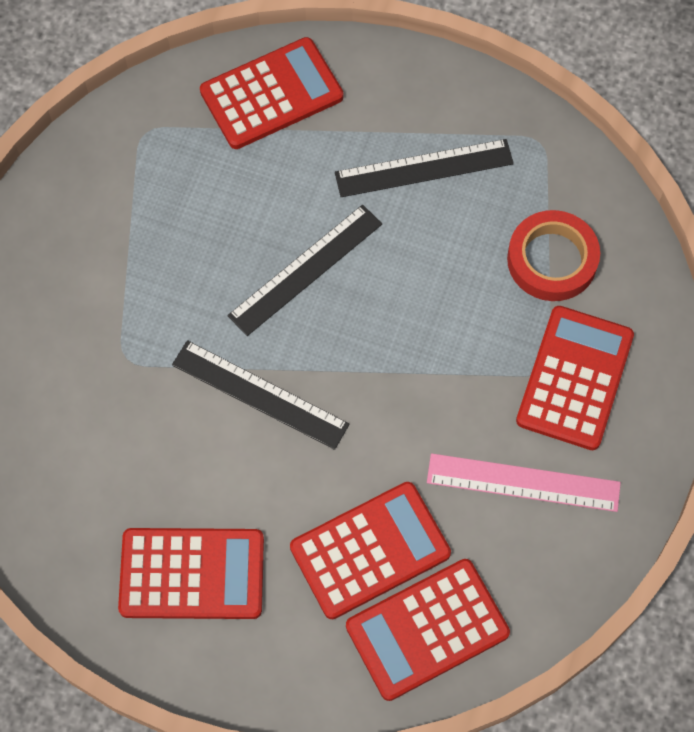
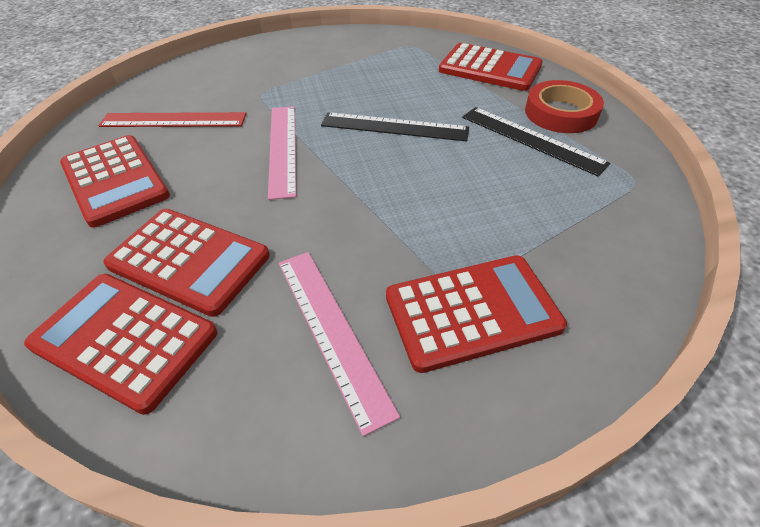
camera: 55 degrees right, 20 degrees down
black ruler [172,340,350,450] -> pink ruler [268,106,296,200]
red tape [507,210,600,301] -> red tape moved to [525,80,604,133]
none -> red ruler [98,112,246,127]

